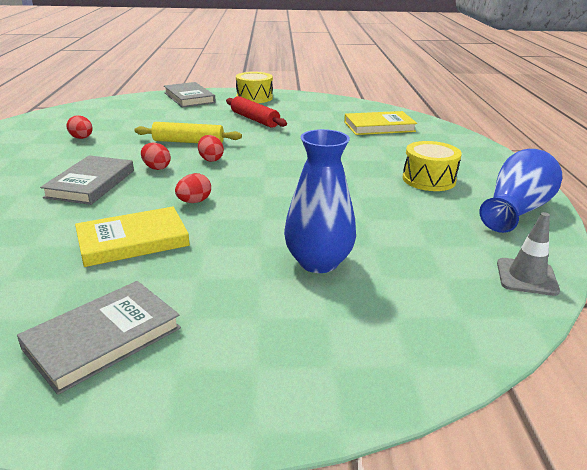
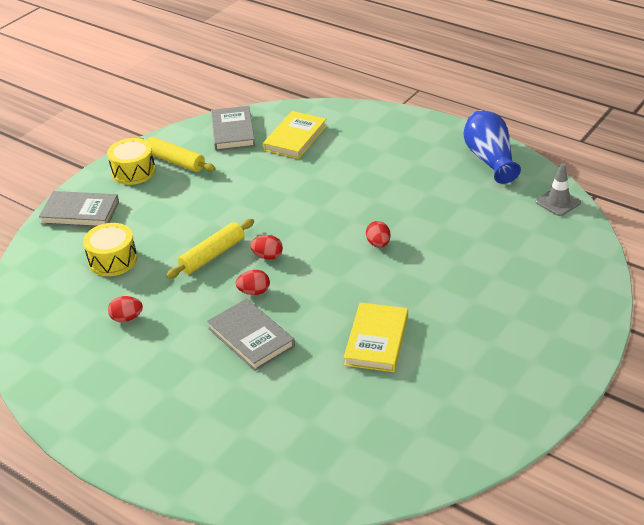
camera: 50 degrees left, 10 degrees up
grey book [17,281,181,395] -> grey book moved to [211,106,255,151]
red egg [175,173,211,203] -> red egg moved to [366,221,391,248]
red rolling pin [226,96,287,128] -> none
blue vase [284,129,356,273] -> none
yellow drum [402,141,462,191] -> yellow drum moved to [83,223,137,276]
none -> yellow rolling pin [138,137,215,172]

